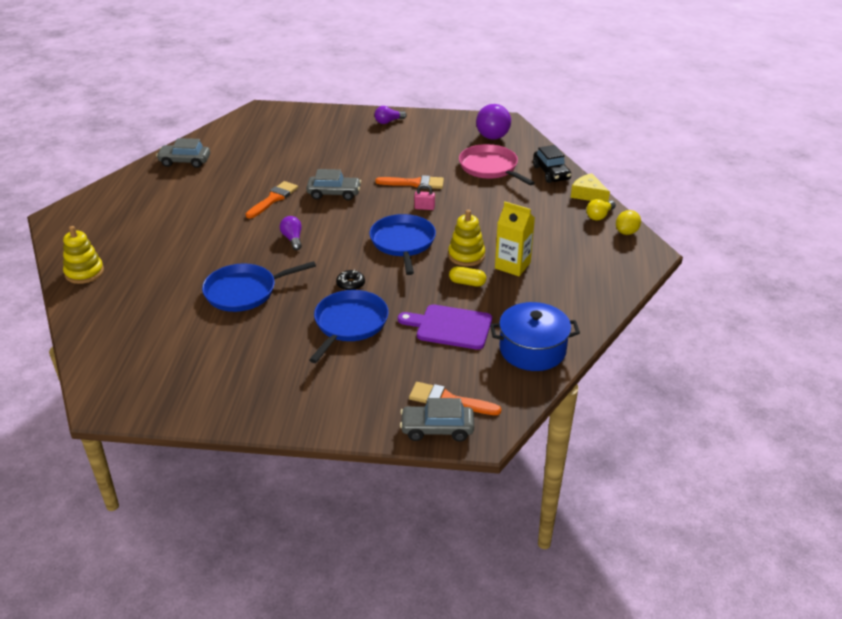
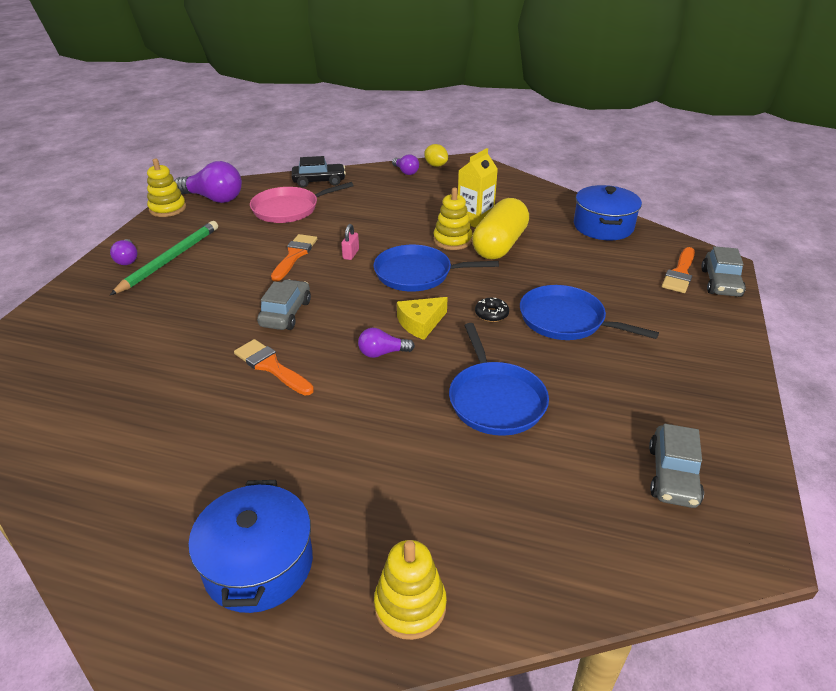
camera: 80 degrees left, 0 degrees up
grey car [156,138,210,168] -> grey car moved to [649,424,704,508]
purple cutting board [398,304,492,350] -> none
yellow capsule [449,266,486,287] -> yellow capsule [472,198,529,259], size x2.27
yellow cheese [571,173,610,202] -> yellow cheese moved to [397,297,448,340]
yellow light bulb [586,199,616,221] -> purple light bulb [392,154,419,175]
none -> green pencil [110,221,218,295]
none -> yellow stacking toy [147,158,186,217]
none -> blue pot [188,480,313,613]

